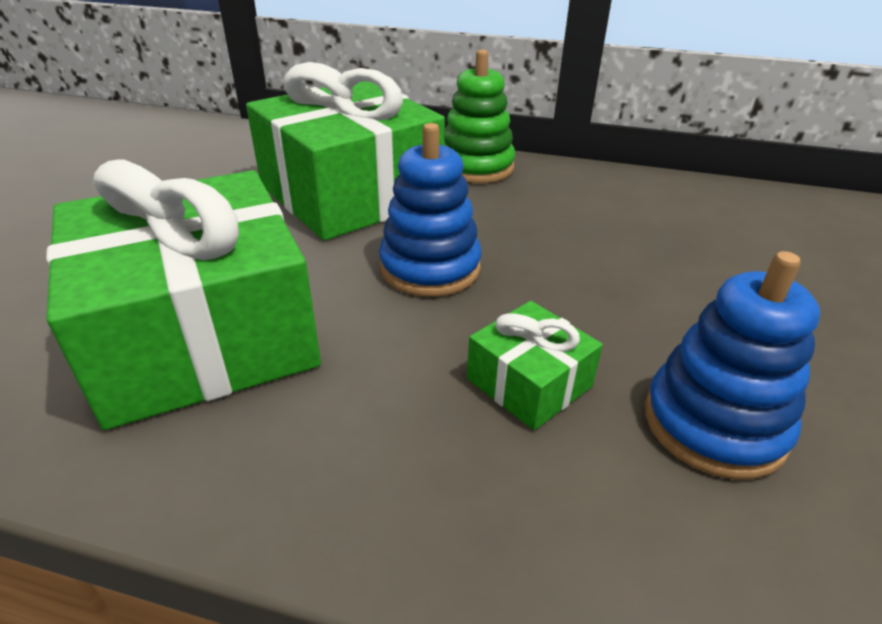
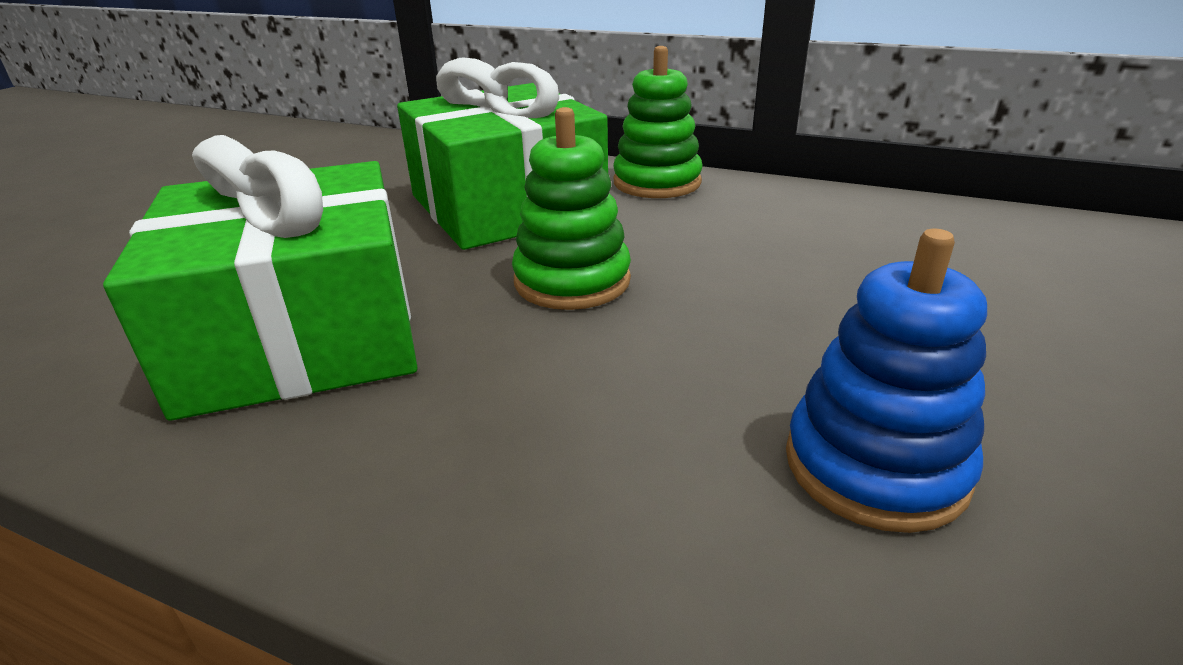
camera: 10 degrees right, 5 degrees down
blue stacking toy [379,123,481,297] -> green stacking toy [512,107,631,310]
green gift [467,301,603,430] -> none

